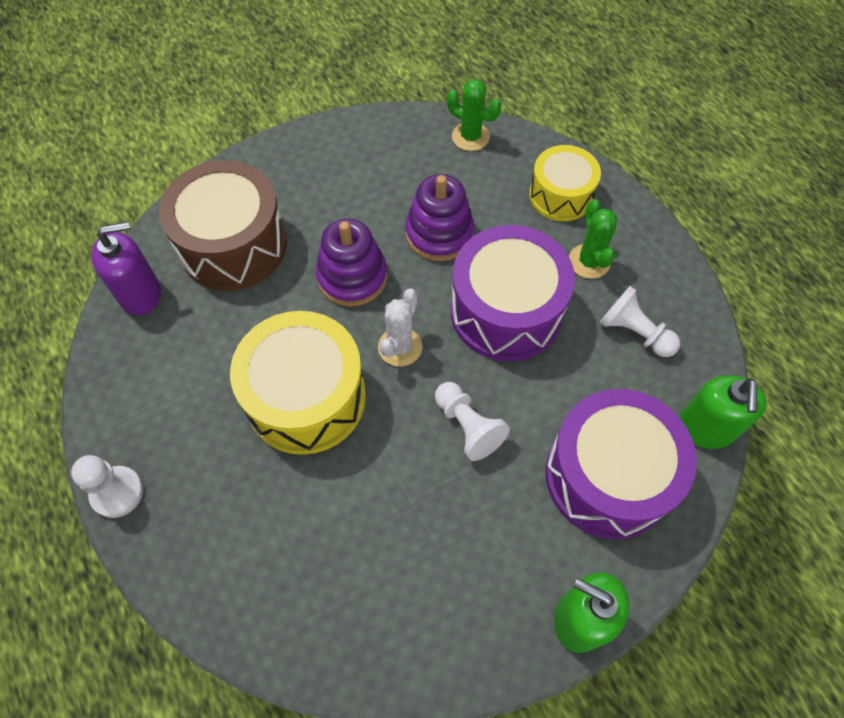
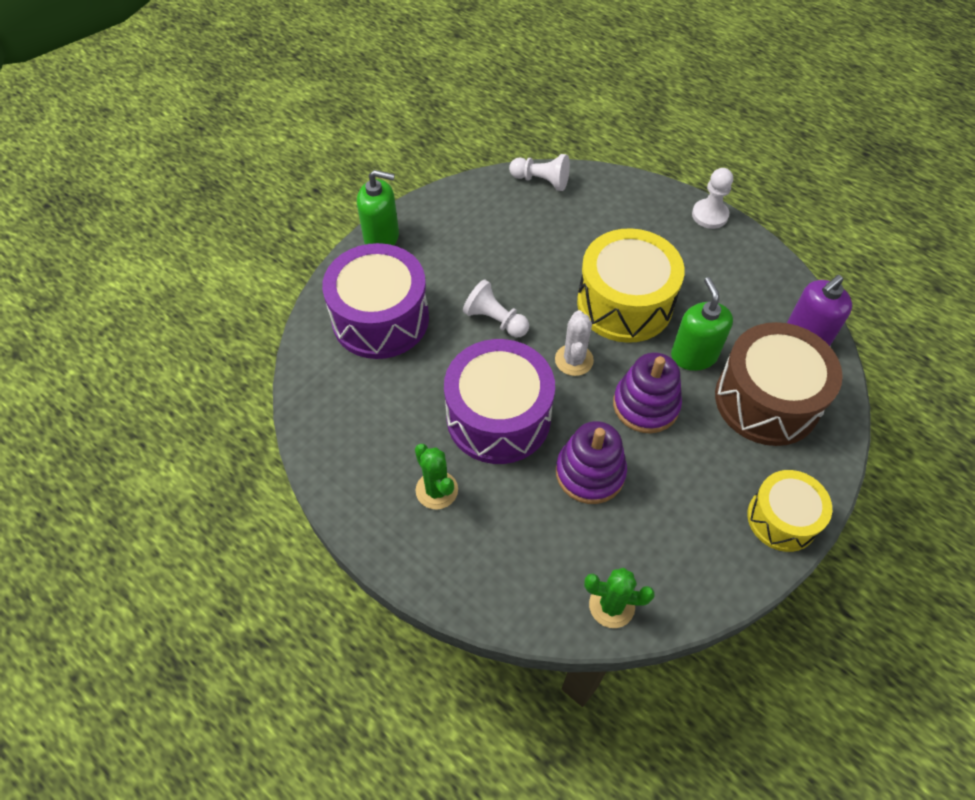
camera: 160 degrees right, 5 degrees down
yellow drum [529,145,601,221] -> yellow drum moved to [747,470,832,552]
white pawn [600,286,680,357] -> white pawn moved to [509,154,570,191]
green soap dispenser [679,375,767,449] -> green soap dispenser moved to [671,277,733,371]

